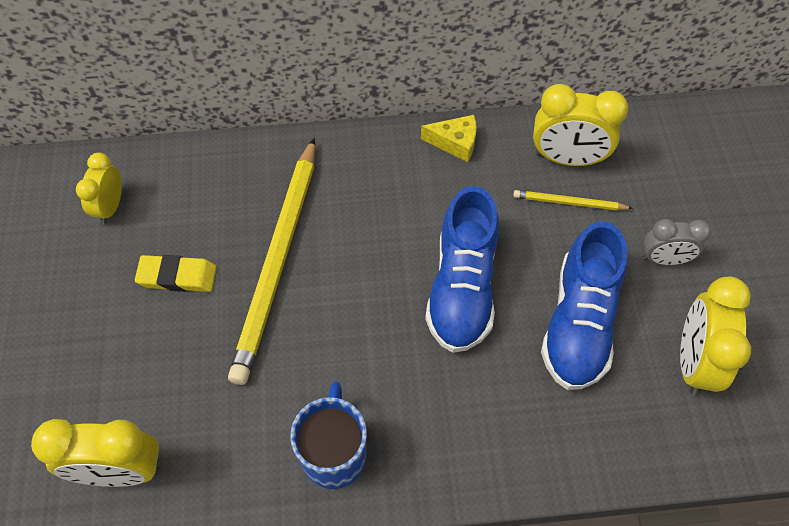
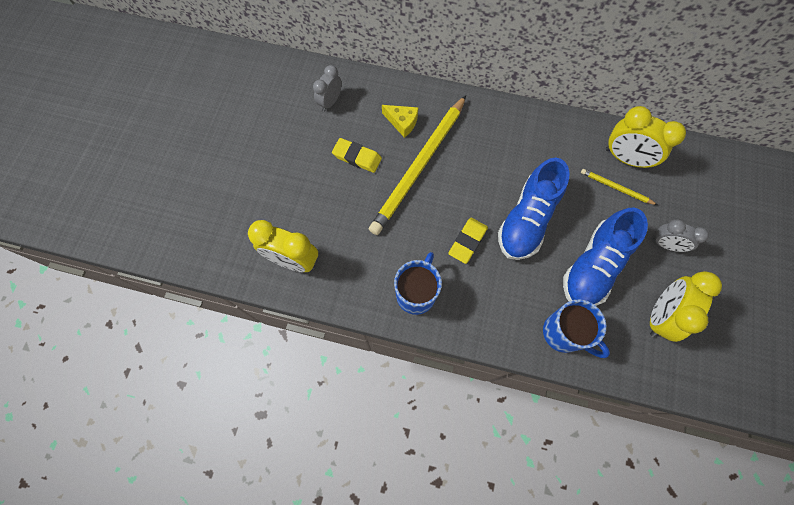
camera: 20 degrees right, 10 degrees up
yellow clock [76,153,122,224] -> grey clock [313,65,342,112]
yellow cheese [421,115,477,162] -> yellow cheese moved to [382,105,418,138]
none -> yellow eraser [448,218,488,264]
none -> blue mug [543,299,610,358]

